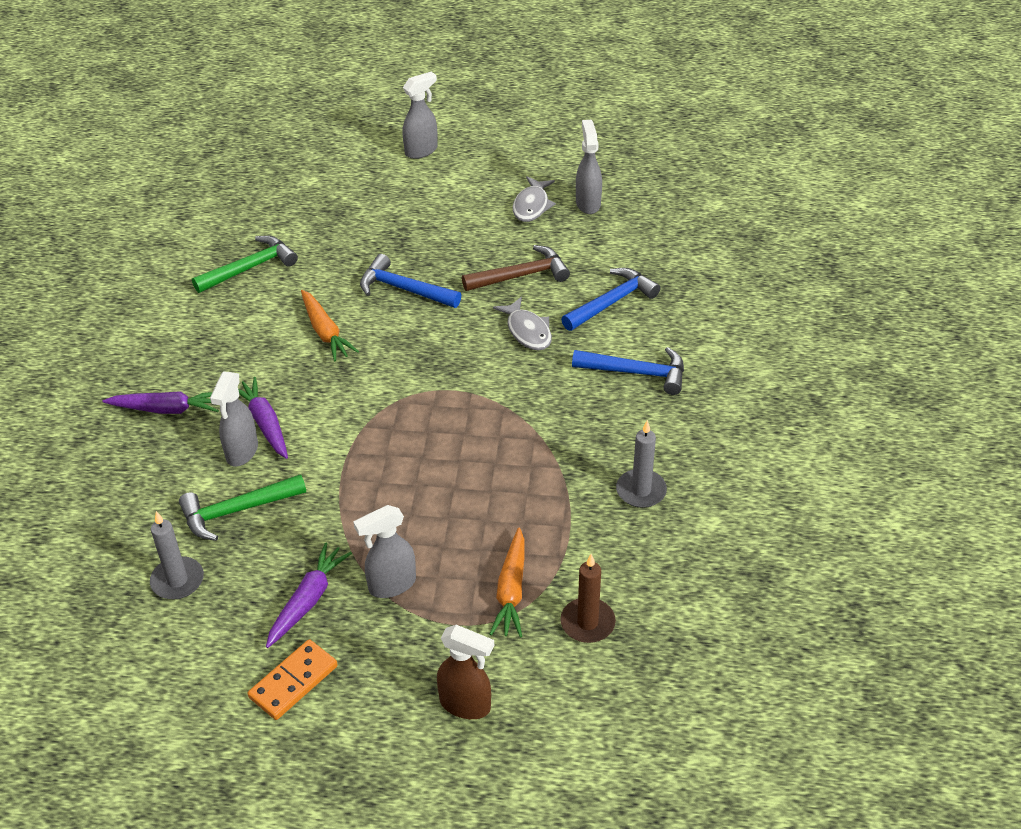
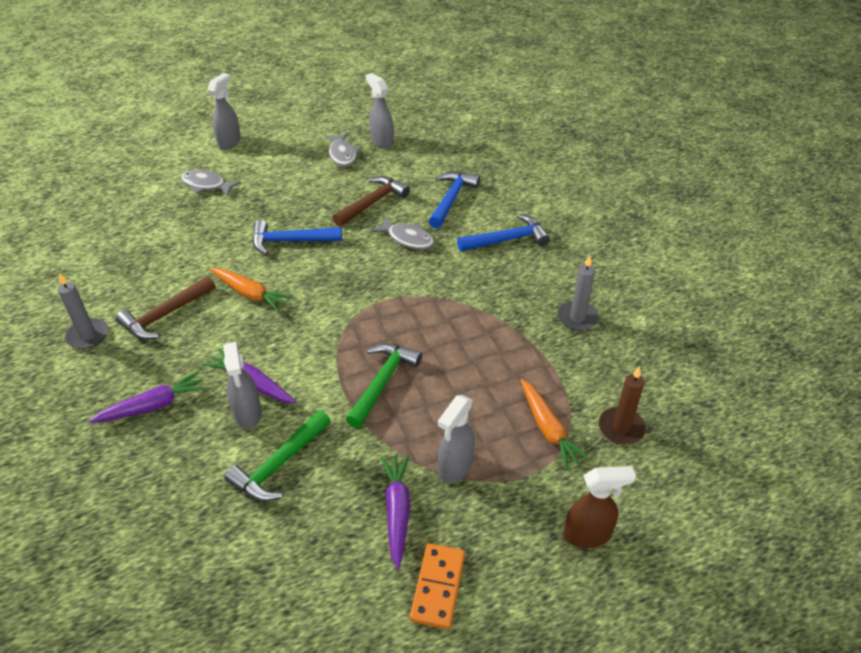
camera: 30 degrees left, 0 degrees up
grey candle [150,511,204,599] -> grey candle moved to [58,273,109,349]
green hammer [192,235,298,293] -> green hammer moved to [346,343,422,428]
none -> brown hammer [116,276,215,340]
none -> grey fish [181,170,241,197]

